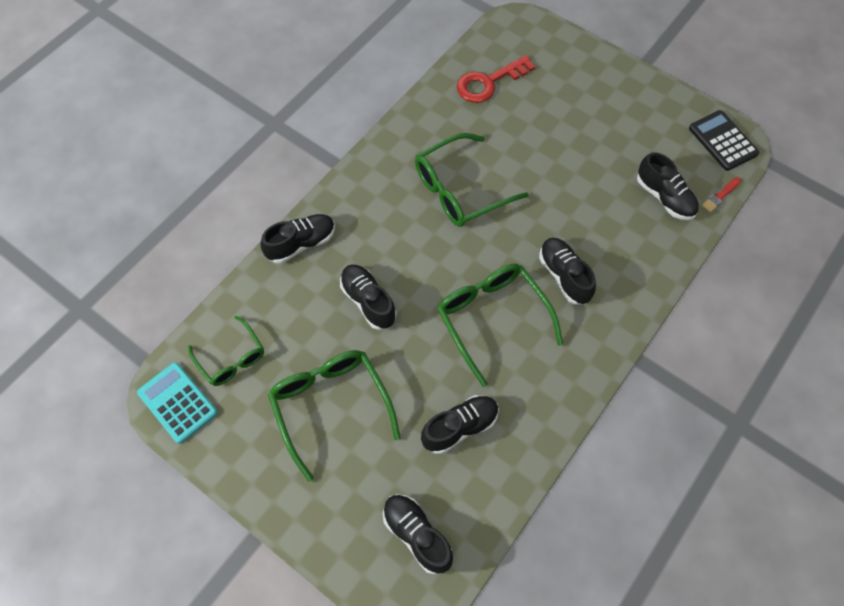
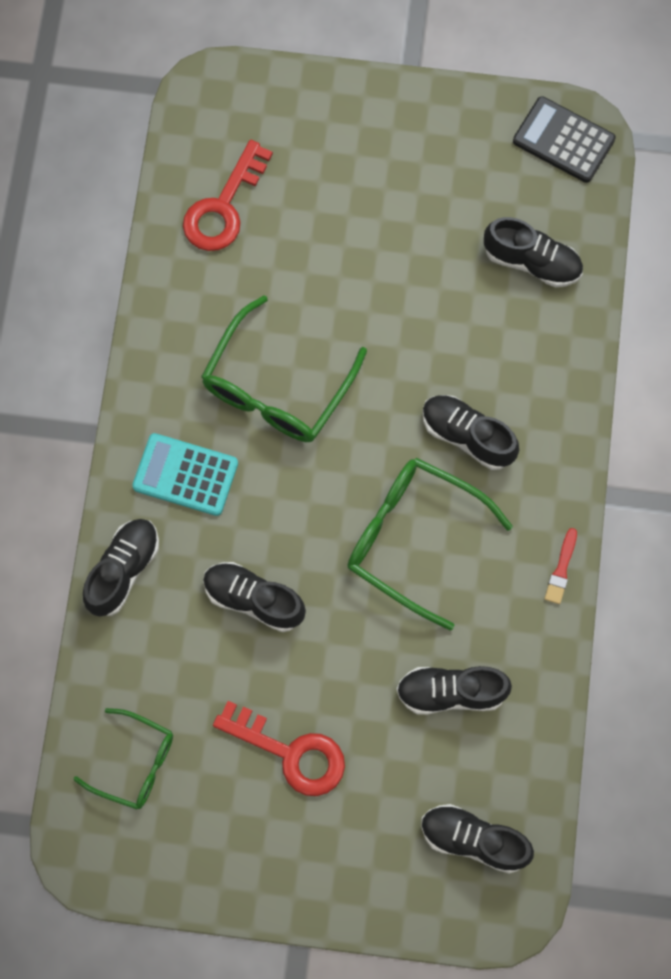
camera: 30 degrees left, 10 degrees up
turquoise calculator [137,362,218,444] -> turquoise calculator moved to [132,433,238,516]
green glasses [268,350,401,482] -> red key [213,701,345,796]
black shoe [421,395,499,454] -> black shoe turned 120 degrees counterclockwise [396,666,512,715]
red brush [702,177,741,212] -> red brush moved to [545,528,577,604]

